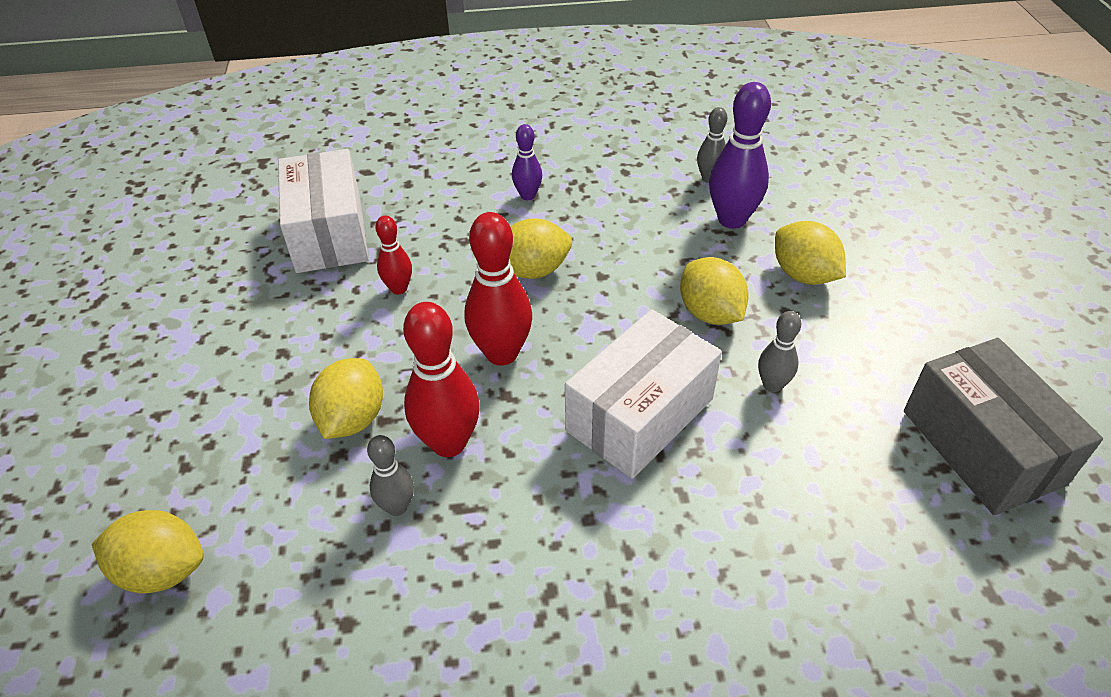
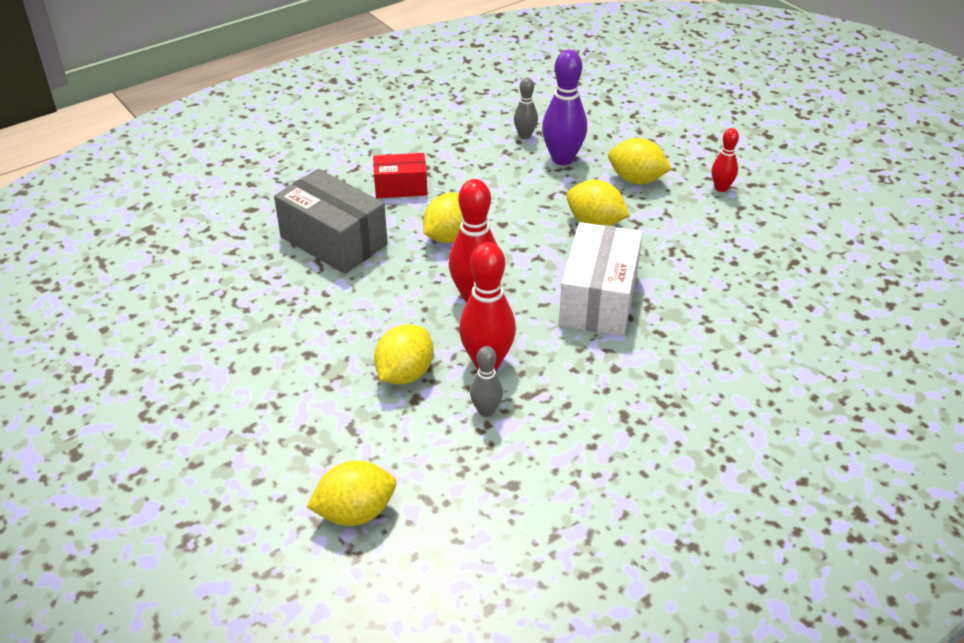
camera: 30 degrees left, 5 degrees down
white box [278,149,368,273] -> none
yellow lemon [309,358,383,439] -> yellow lemon turned 45 degrees clockwise [374,324,434,384]
red bowling pin [375,216,412,294] -> red bowling pin moved to [711,128,739,192]
purple bowling pin [512,124,542,200] -> red box [373,153,427,198]
grey bowling pin [758,311,801,392] -> none
grey box [904,338,1103,515] -> grey box moved to [274,169,388,274]

